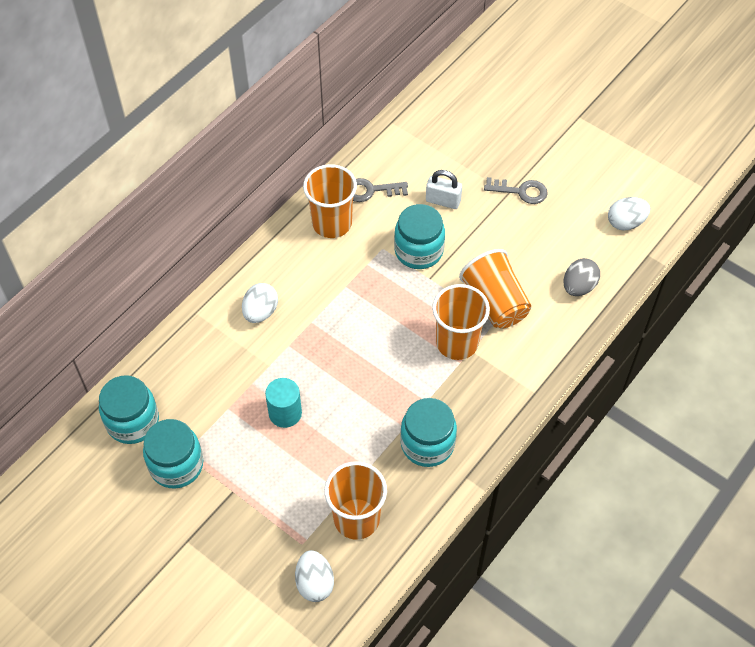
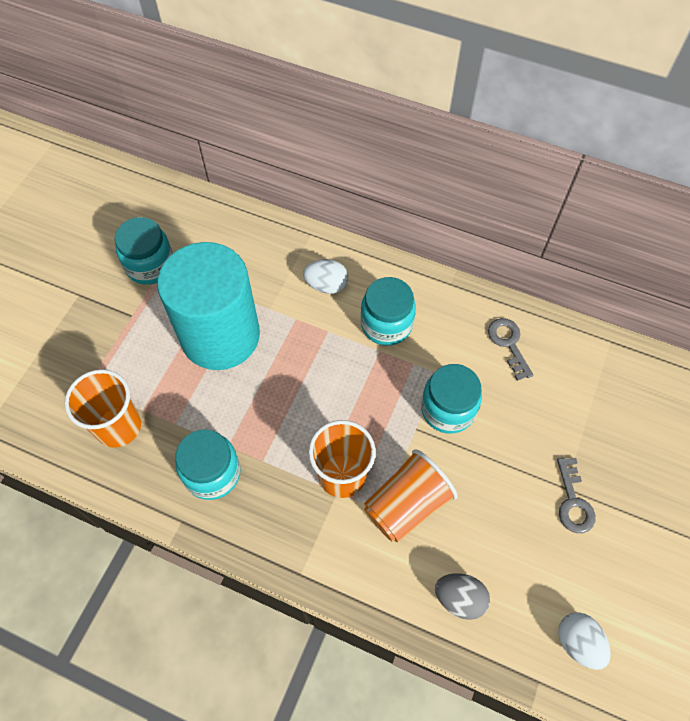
camera: 75 degrees right, 5 degrees up
turquoise jar [99,375,159,444] -> turquoise jar moved to [361,277,416,346]
turquoise cylinder [265,378,302,428] -> turquoise cylinder [157,242,260,370], size x2.42
white egg [295,550,334,602] -> none
orange cup [303,164,357,238] -> none
white padlock [426,170,462,209] -> none

